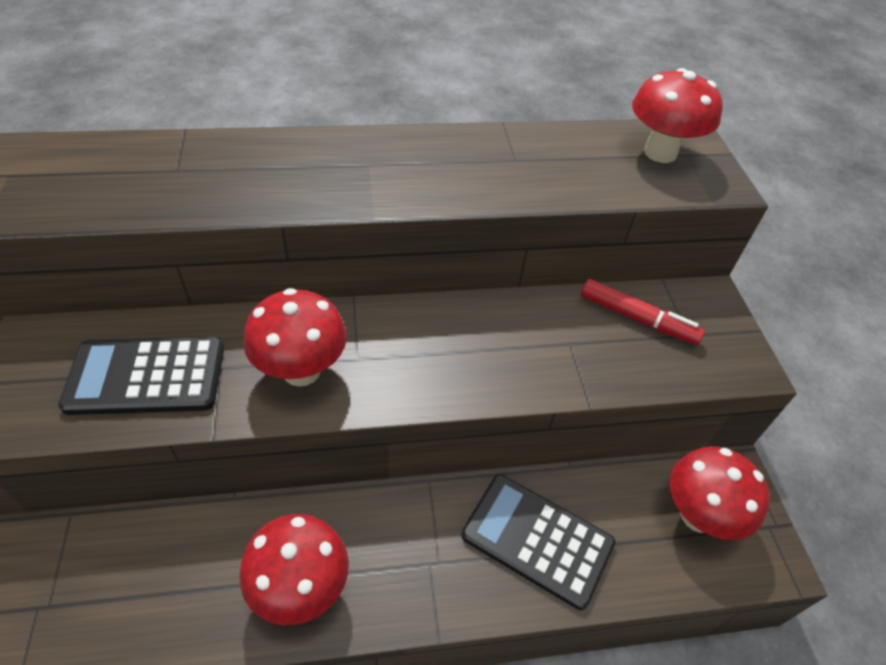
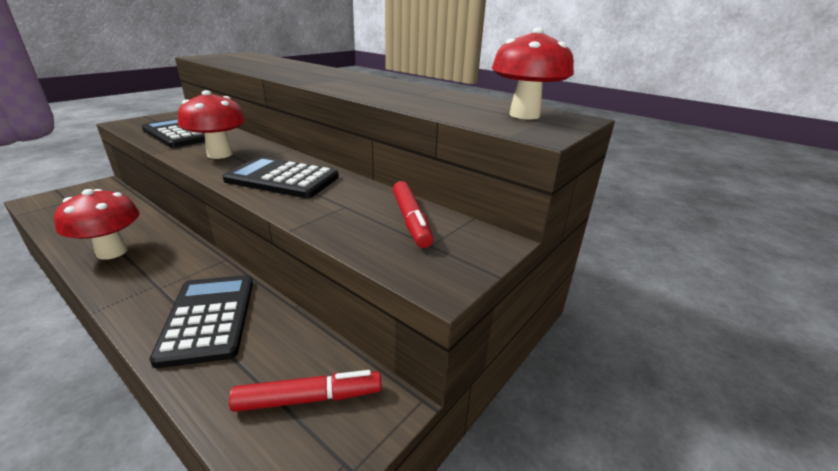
camera: 50 degrees right, 20 degrees down
red mushroom [669,446,770,540] -> red marker [229,370,382,412]
none -> black calculator [223,157,339,198]

